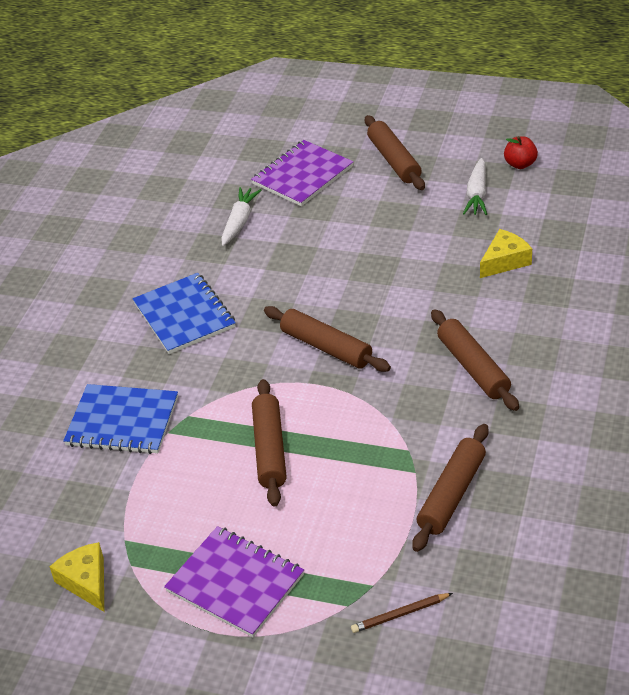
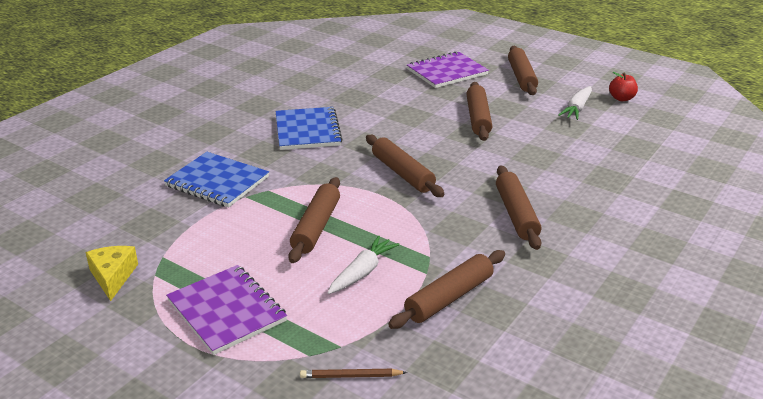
camera: 15 degrees right, 10 degrees down
white carrot [221,187,261,246] -> white carrot moved to [327,235,400,294]
yellow cheese [480,229,532,278] -> none
none -> brown rolling pin [466,82,492,141]

